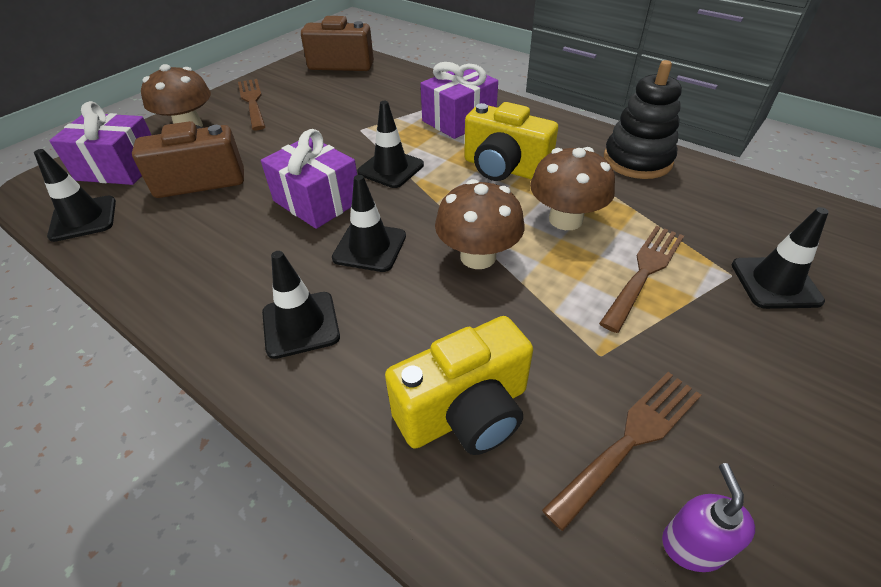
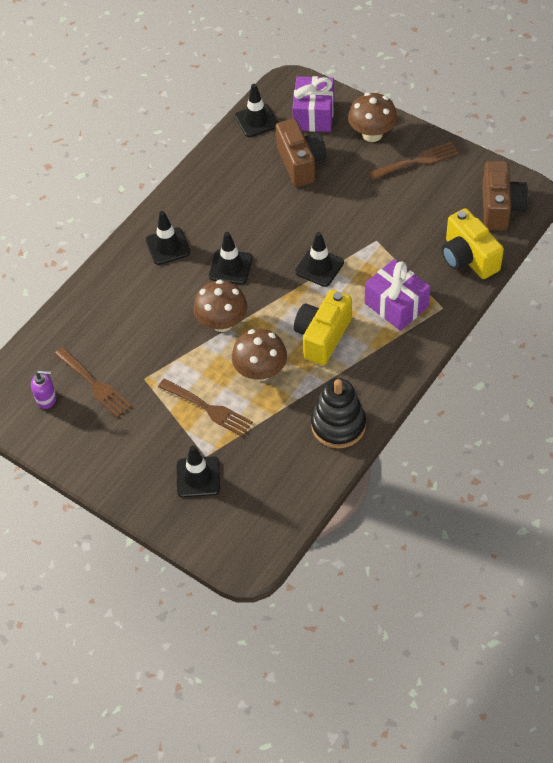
camera: 90 degrees right, 10 degrees up
purple gift [261,129,357,229] -> none
yellow camera [385,316,533,455] -> yellow camera moved to [442,208,504,279]

